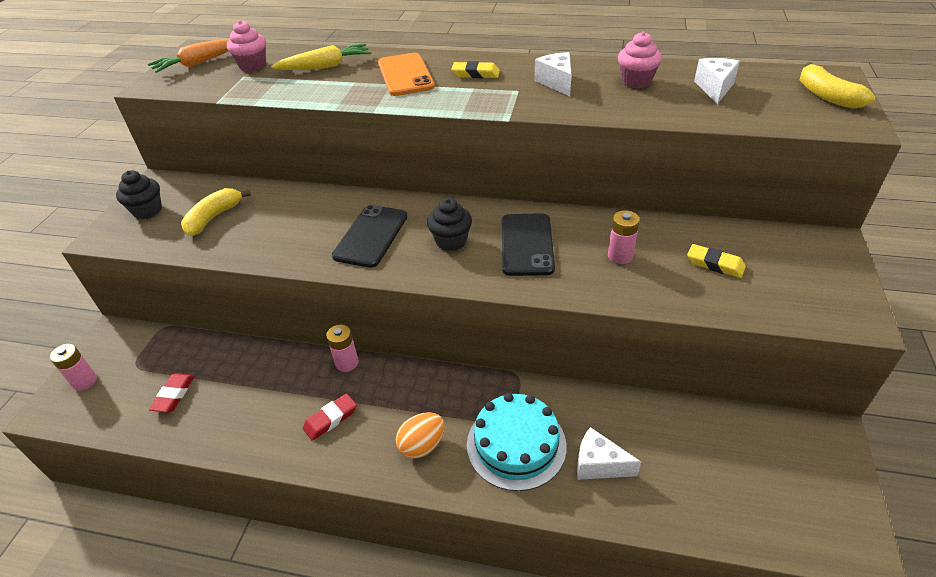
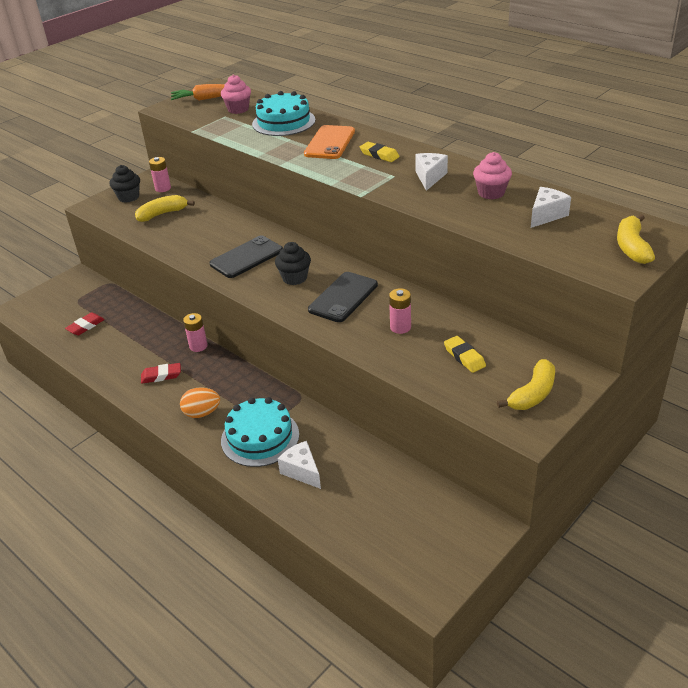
camera: 30 degrees right, 5 degrees down
pink battery [50,344,97,391] -> pink battery moved to [149,157,171,192]
yellow carrot [271,44,371,70] -> turquoise cake [252,91,315,136]
none -> yellow banana [497,359,555,410]

